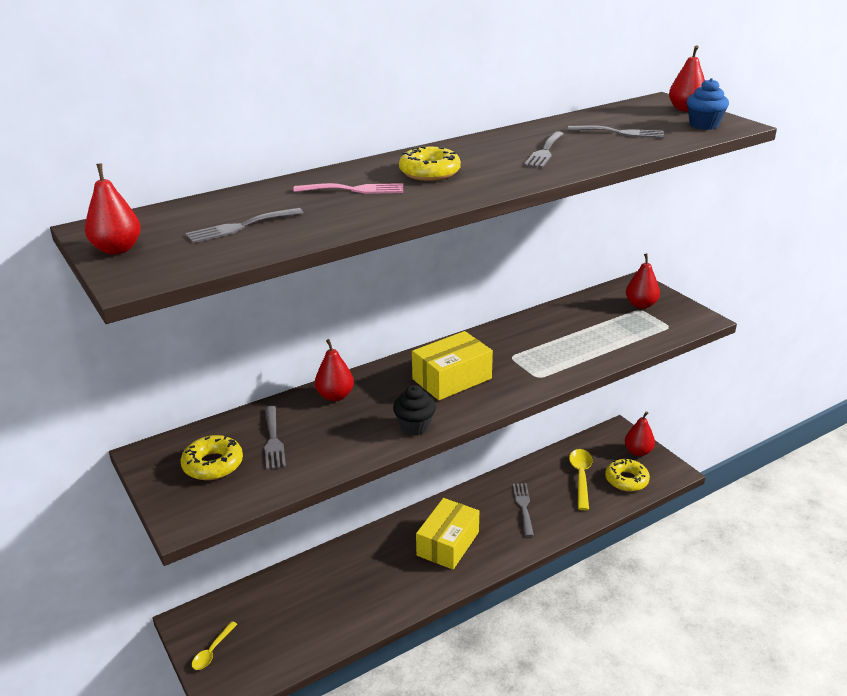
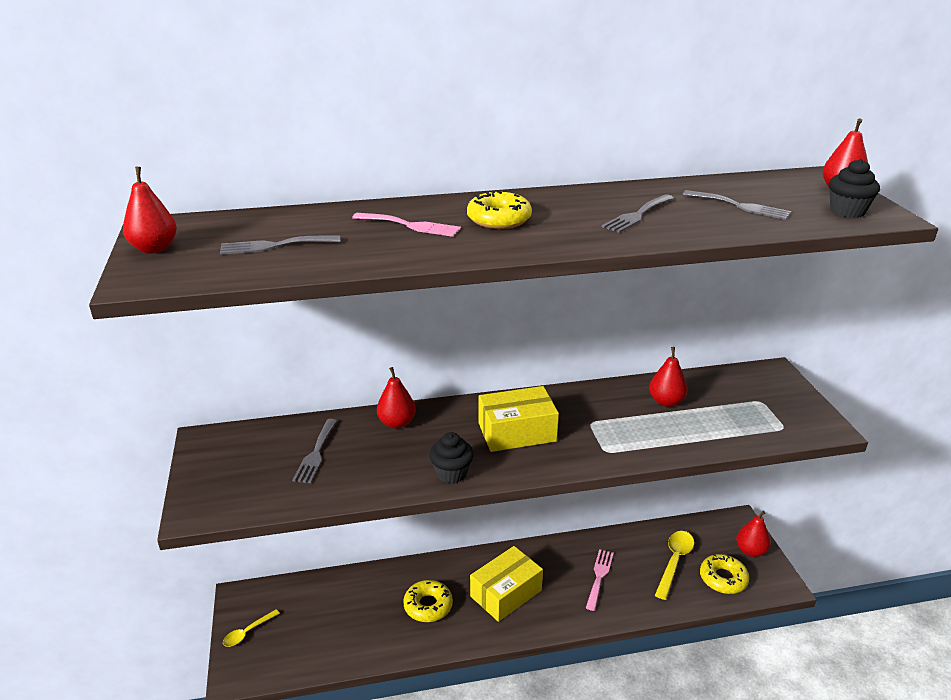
camera: 20 degrees right, 0 degrees up
yellow donut [181,435,243,480] -> yellow donut moved to [403,580,453,622]
grey fork [513,483,534,537] -> pink fork [586,549,614,611]
red pear [626,254,660,309] -> red pear moved to [649,347,688,407]
blue cupcake [687,78,729,130] -> black cupcake [829,159,880,218]

